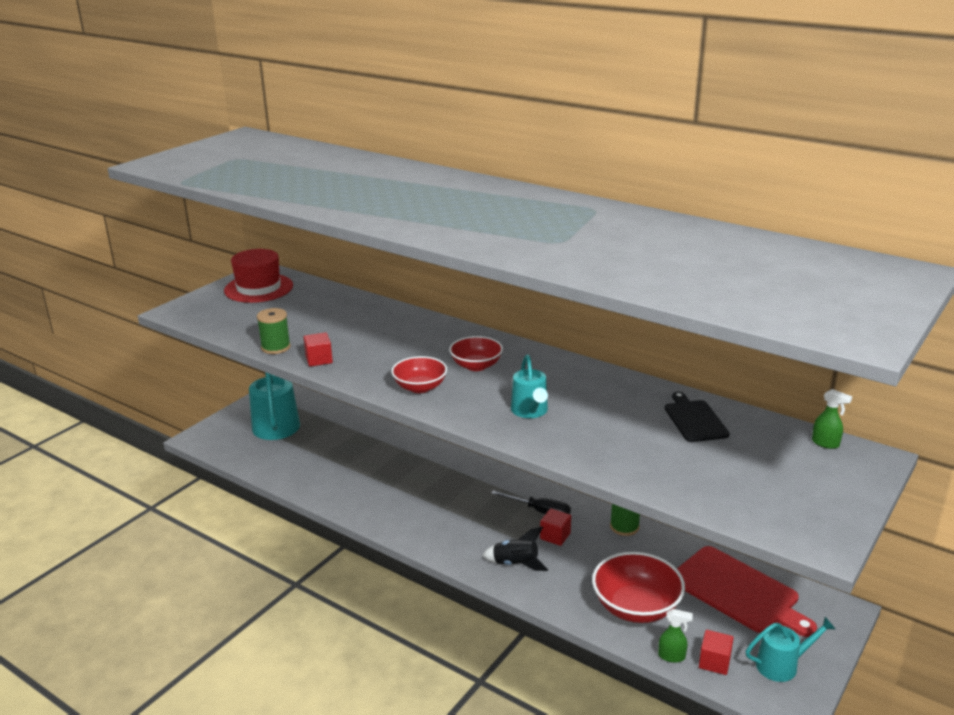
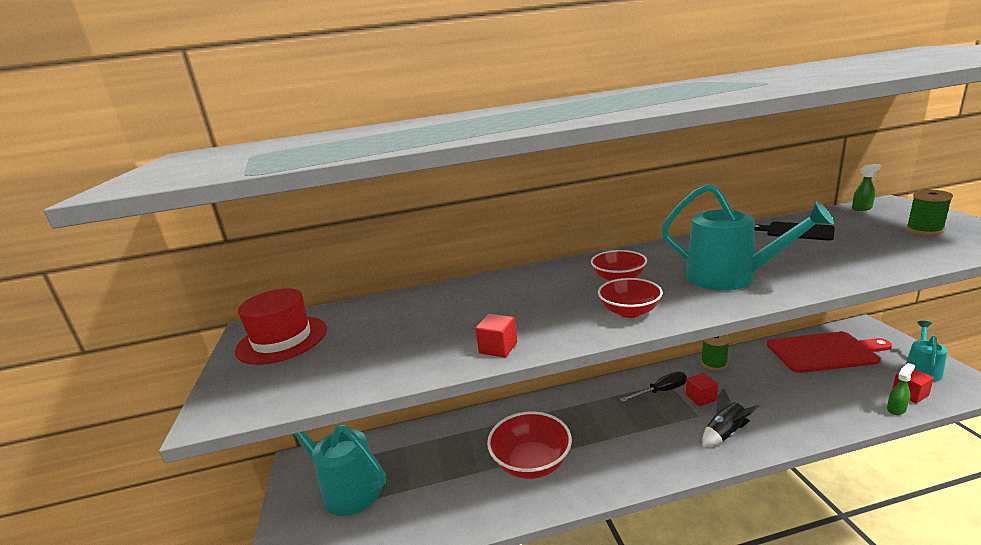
camera: 45 degrees left, 5 degrees down
green spool [257,308,291,354] -> green spool moved to [906,190,953,235]
turquoise watering can [511,354,548,418] -> turquoise watering can [661,184,834,290], size x1.71
red bowl [592,552,685,623] -> red bowl moved to [487,411,572,479]

